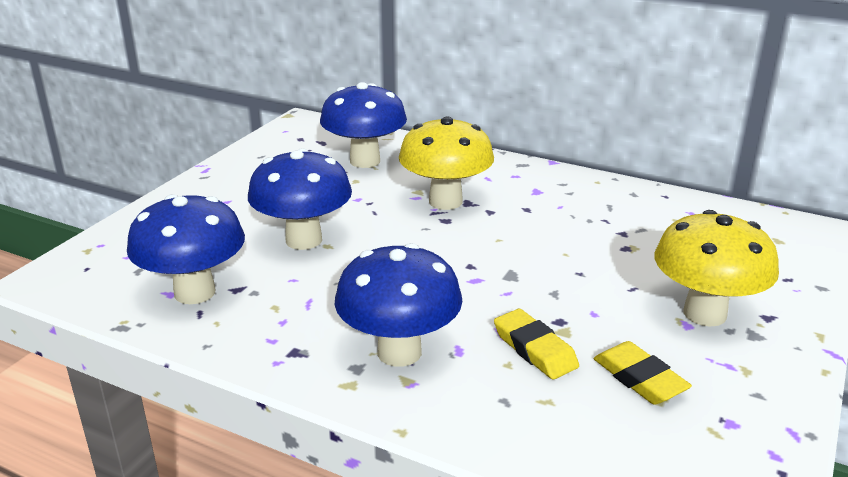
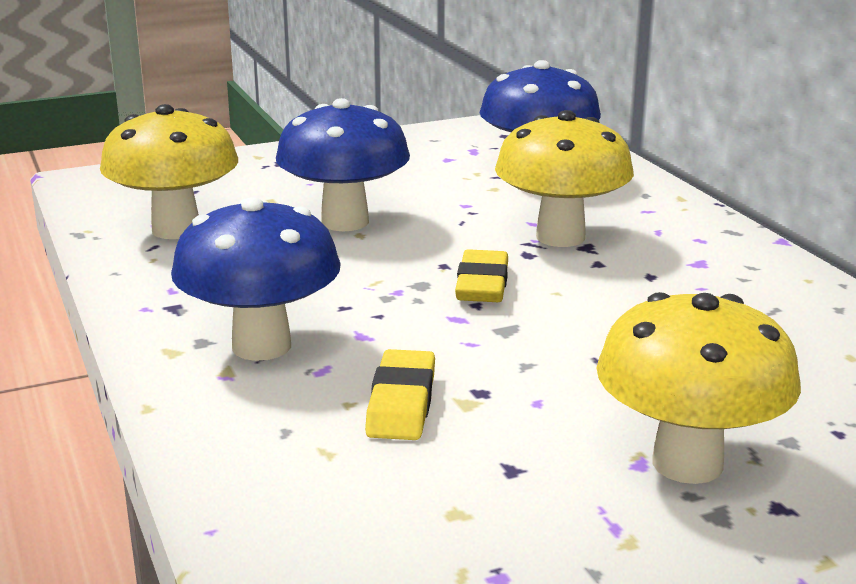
camera: 40 degrees right, 5 degrees down
blue mushroom [127,194,245,304] -> yellow mushroom [100,104,238,239]
yellow eraser [594,341,692,405] -> yellow eraser moved to [455,249,508,302]

